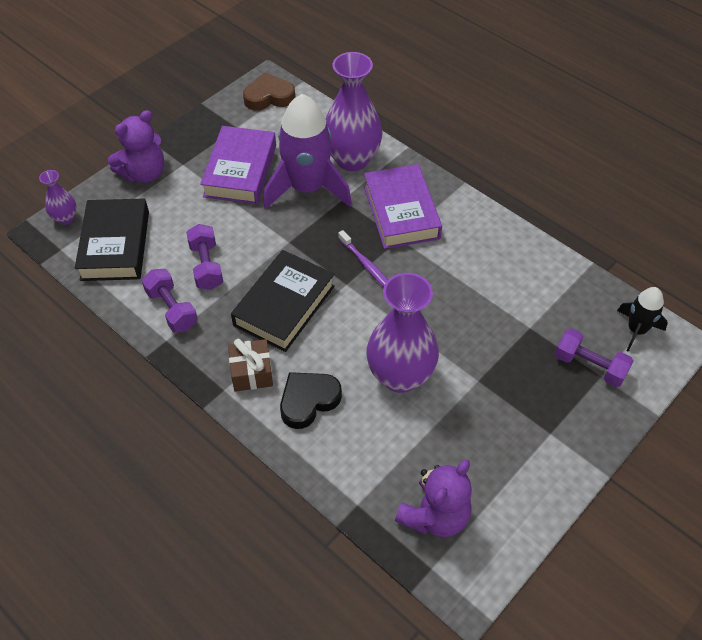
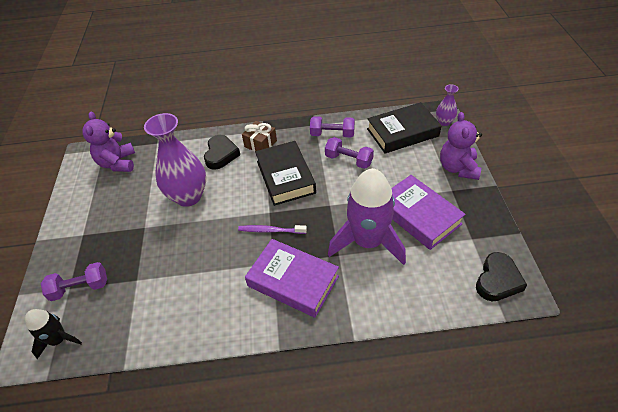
camera: 135 degrees right, 5 degrees down
black book [75,199,149,281] -> black book turned 60 degrees counterclockwise [367,102,442,153]
brown heart [243,73,295,110] -> black heart [476,252,527,301]
purple vase [326,52,382,171] -> none

